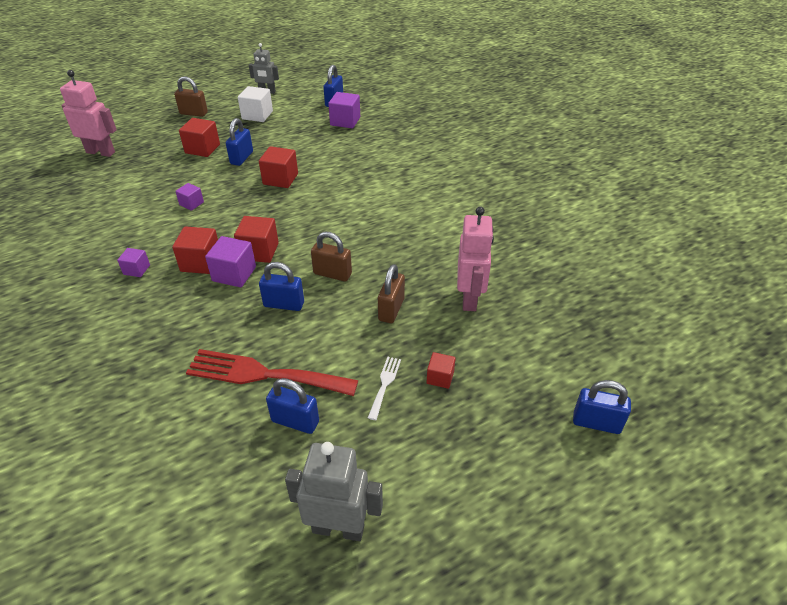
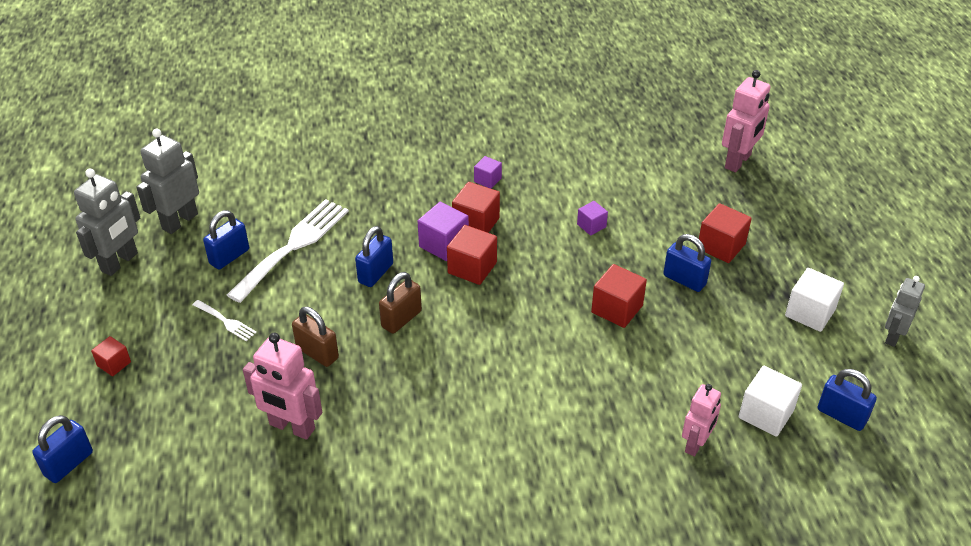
camera: 110 degrees right, 0 degrees up
brown padlock [174,76,208,117] -> none
red fork [186,349,358,396] -> white fork [227,199,349,303]
purple cube [328,92,360,128] -> white cube [739,366,802,437]
red cube [427,352,456,389] -> red cube moved to [91,336,131,376]
none -> grey robot [136,129,199,234]
none -> pink robot [682,384,721,456]

